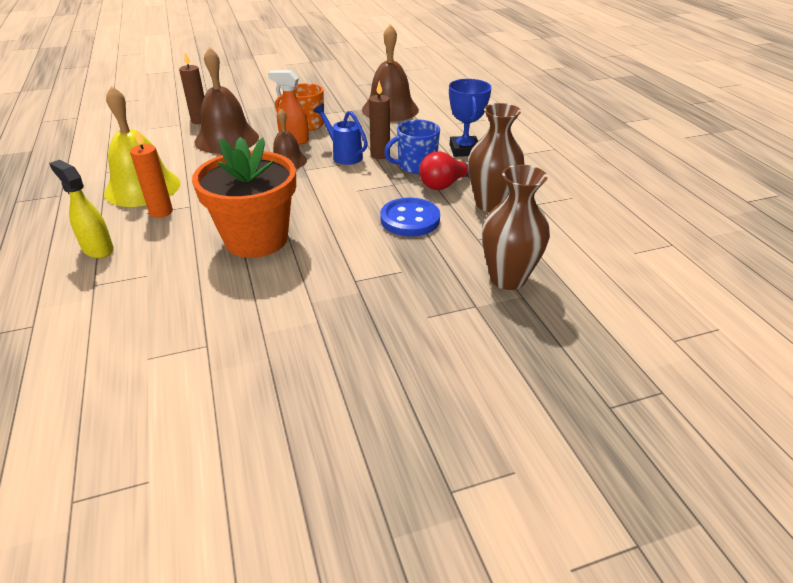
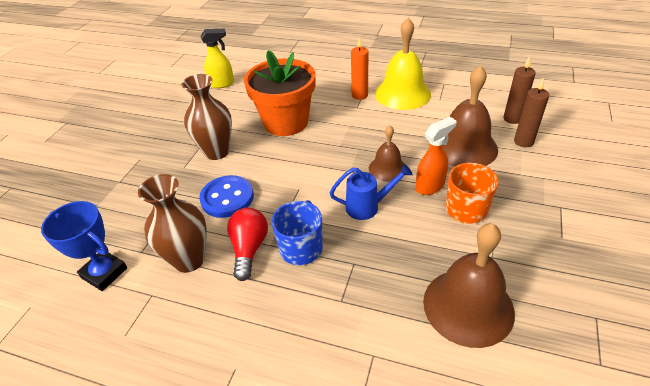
camera: 130 degrees right, 5 degrees up
yellow spray bottle [49,160,114,258] -> yellow spray bottle moved to [201,29,234,88]
brown candle [369,81,390,159] -> brown candle moved to [503,56,536,124]
blue trophy [449,79,492,157] -> blue trophy moved to [41,201,127,291]
brown vase [482,165,550,290] -> brown vase moved to [181,74,232,160]

